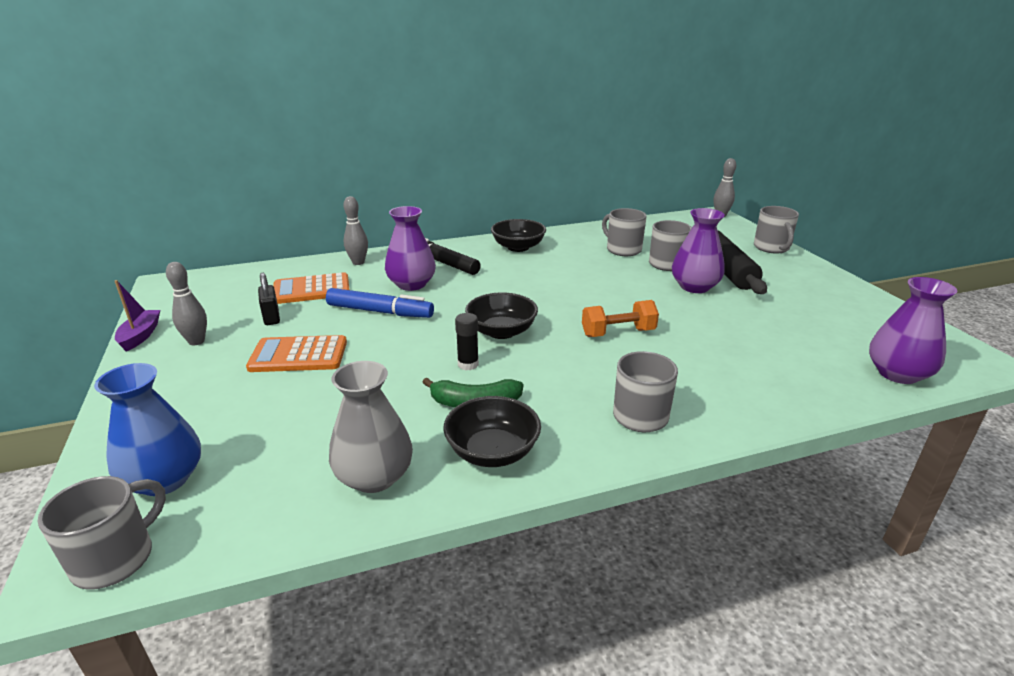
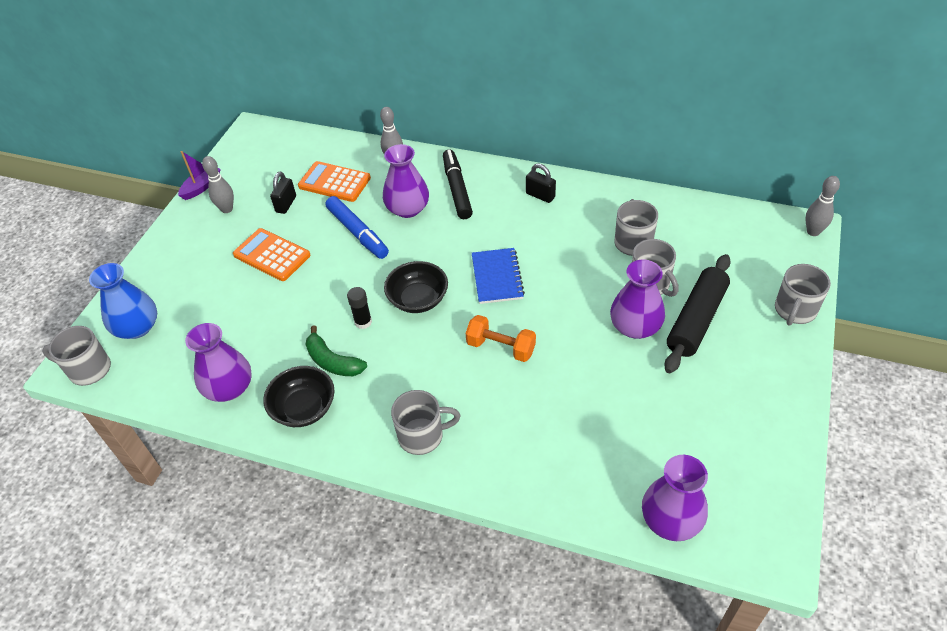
camera: 40 degrees right, 20 degrees up
grey mug [38,476,166,590] -> grey mug turned 150 degrees counterclockwise [42,326,111,386]
grey vase [329,361,413,493] -> purple vase [185,323,252,402]
black bowl [491,219,546,252] -> black padlock [526,163,556,203]
none -> blue notebook [472,248,525,304]

